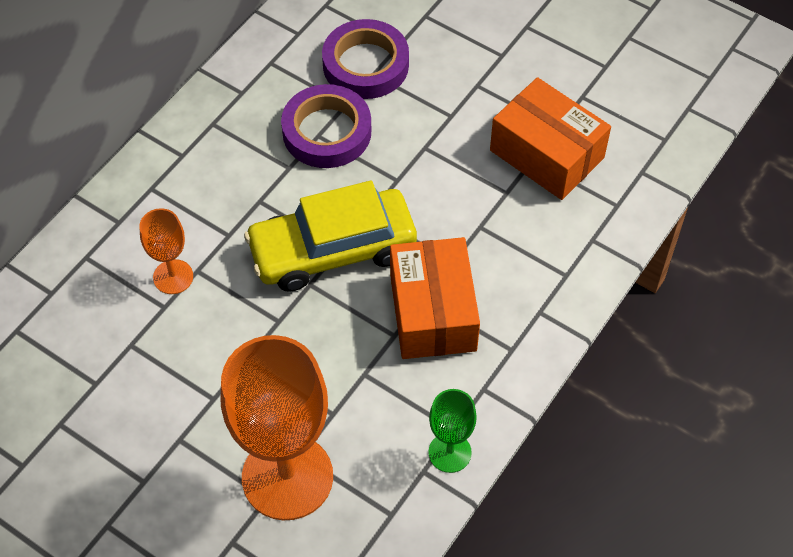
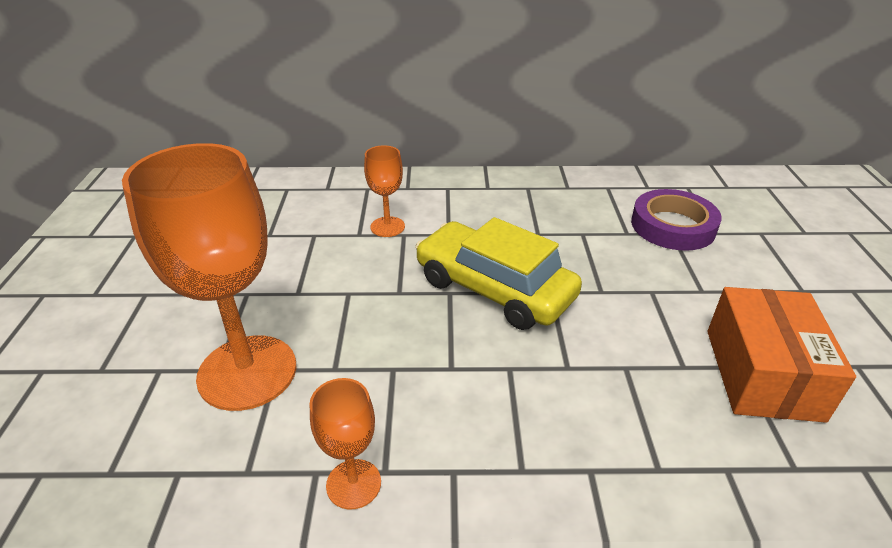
camera: 55 degrees right, 20 degrees down
purple tape [281,84,371,168] -> none
orange box [390,237,480,359] -> none
green goblet [428,389,477,473] -> orange goblet [310,378,381,510]

